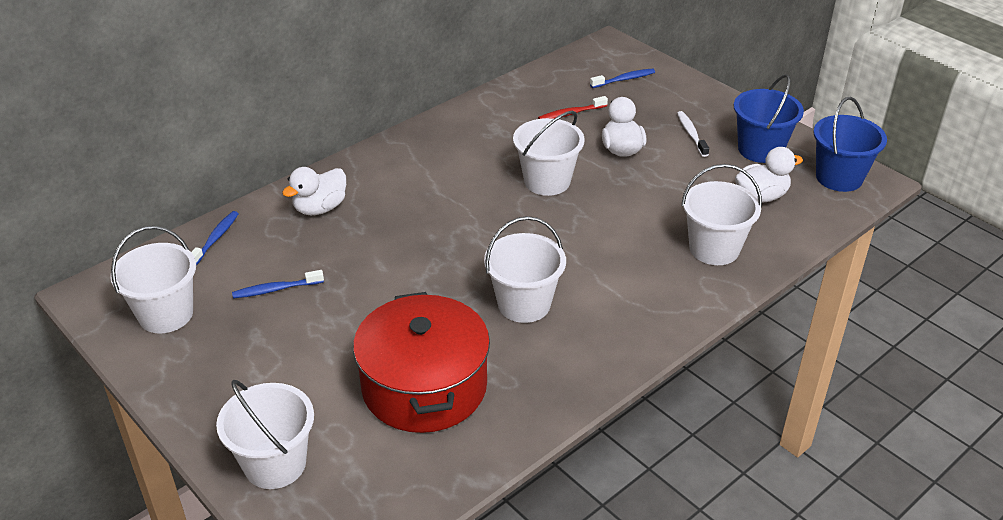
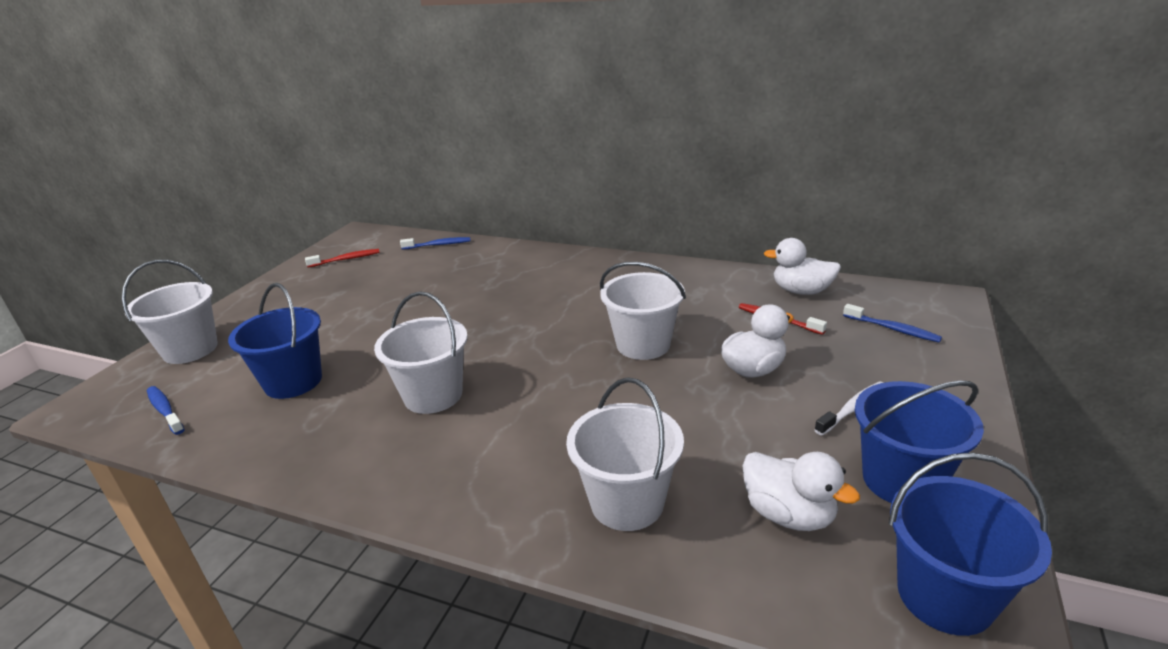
camera: 65 degrees right, 10 degrees down
white bucket [110,226,196,333] -> red toothbrush [305,249,380,268]
blue toothbrush [232,270,324,299] -> blue toothbrush moved to [147,386,185,435]
white duck [282,167,346,215] -> white duck moved to [764,238,841,295]
red pot [353,292,490,433] -> blue bucket [228,283,322,399]

